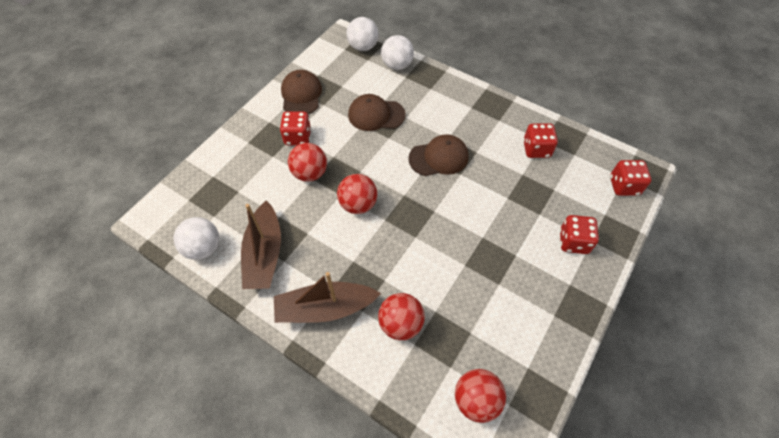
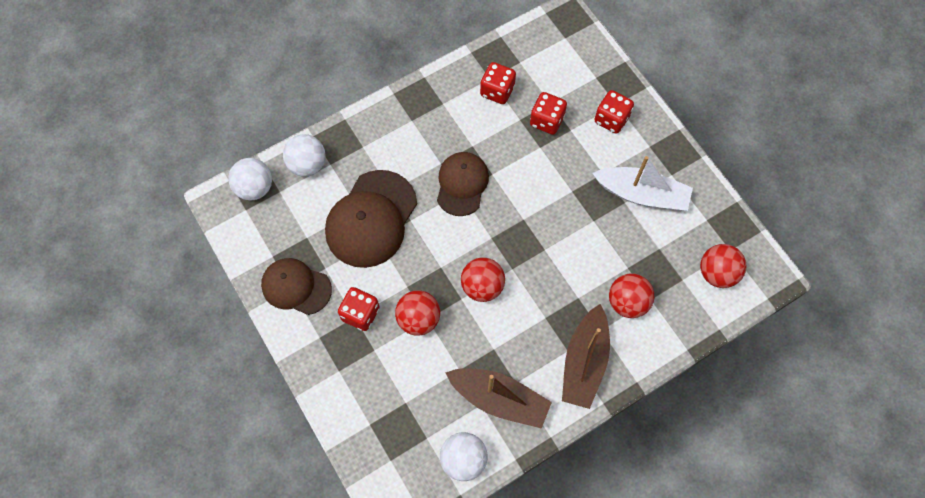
camera: 65 degrees left, 10 degrees up
brown cap [348,94,406,131] -> brown cap [325,170,417,268], size x1.54
red dice [610,160,651,196] -> red dice moved to [530,92,567,134]
none -> white boat [592,156,693,211]

